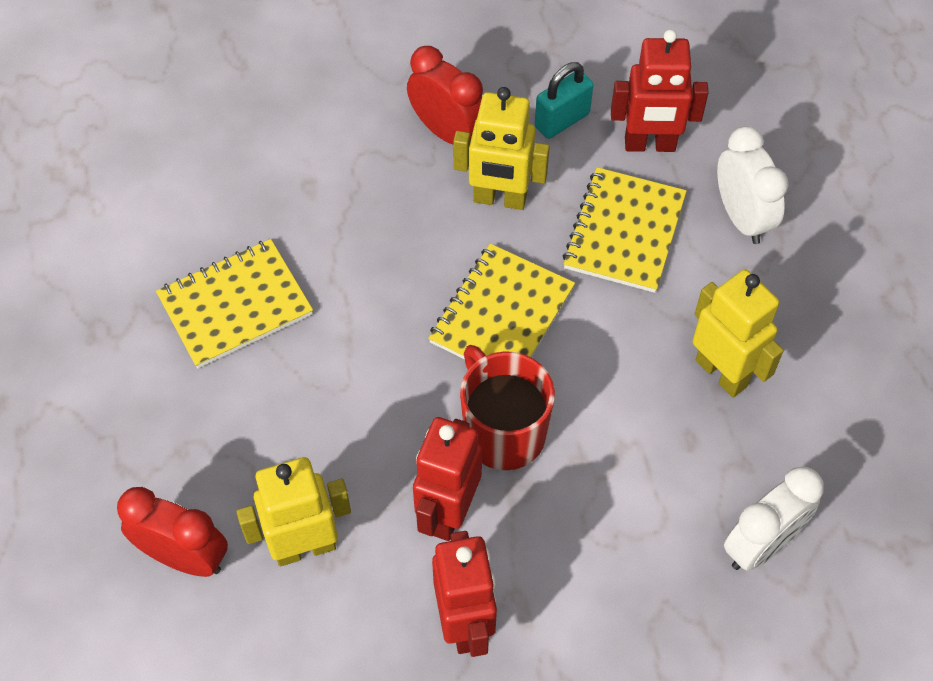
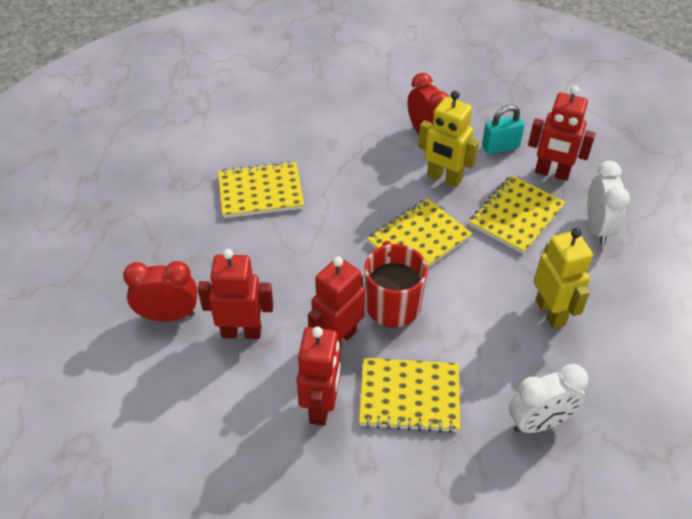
camera: 20 degrees right, 10 degrees down
red clock [117,487,228,577] -> red clock turned 45 degrees counterclockwise [123,261,197,322]
yellow robot [236,457,351,566] -> red robot [198,249,273,339]
none -> yellow notebook [359,358,460,433]

